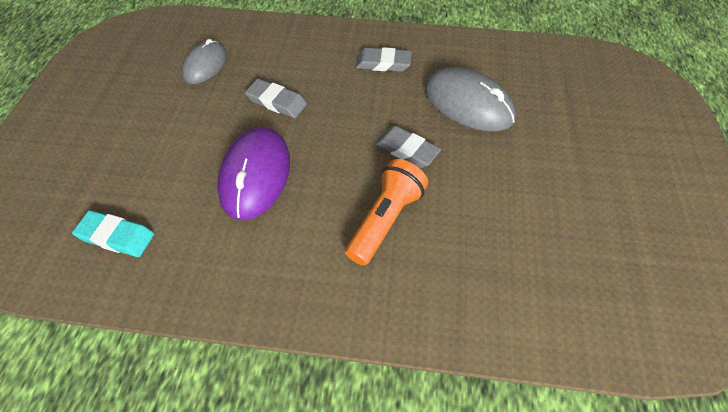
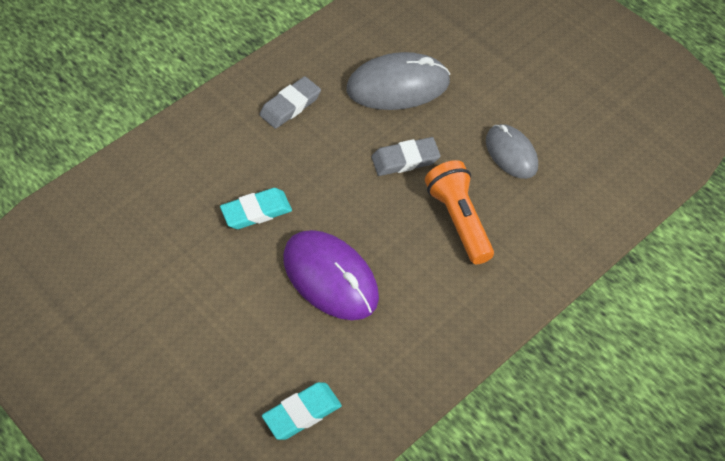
camera: 50 degrees left, 0 degrees up
grey mouse [181,39,227,84] -> grey mouse moved to [486,124,538,179]
grey eraser [245,79,307,118] -> turquoise eraser [220,188,292,229]

